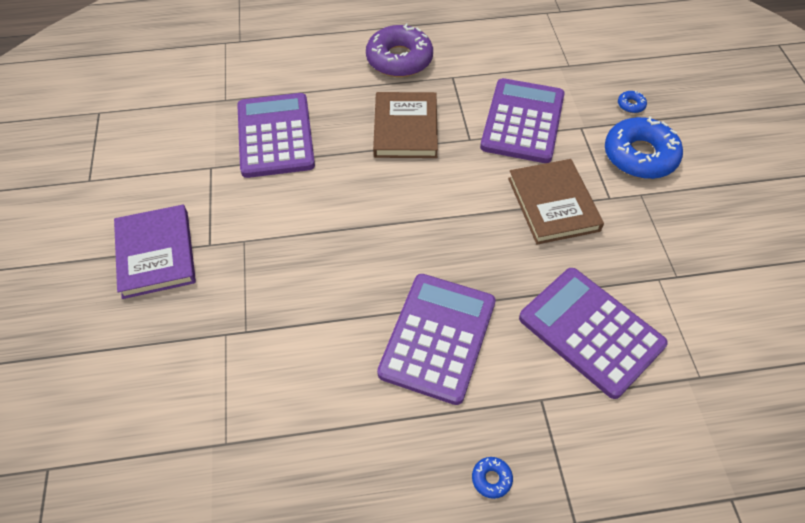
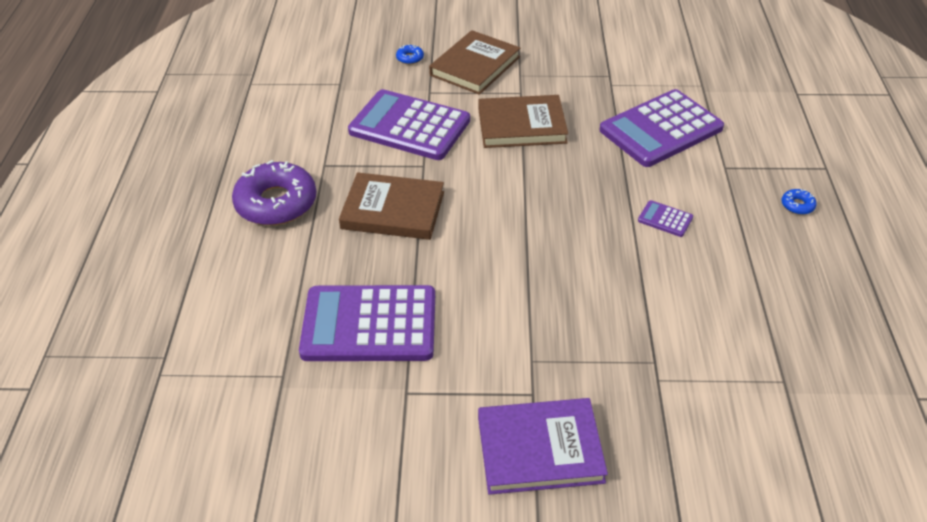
camera: 80 degrees left, 10 degrees down
purple calculator [377,274,496,405] -> purple calculator [638,200,693,237], size x0.41
blue donut [605,116,683,179] -> brown book [429,30,520,95]

